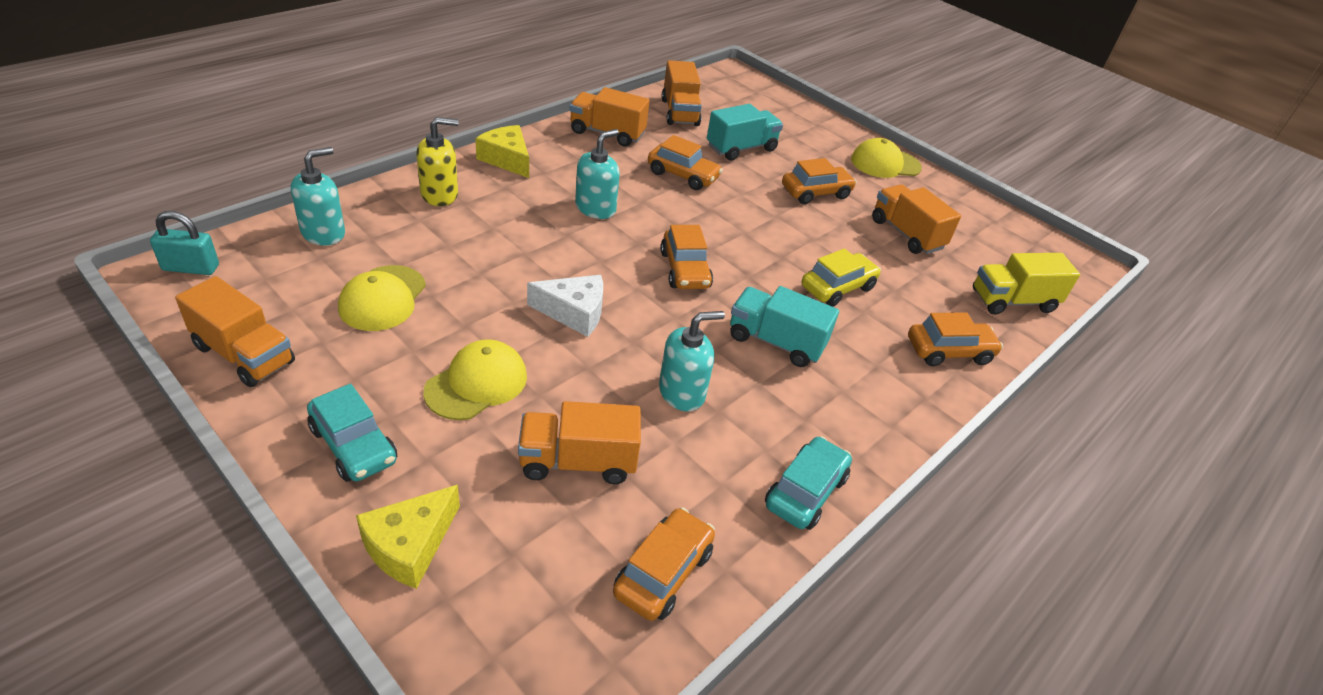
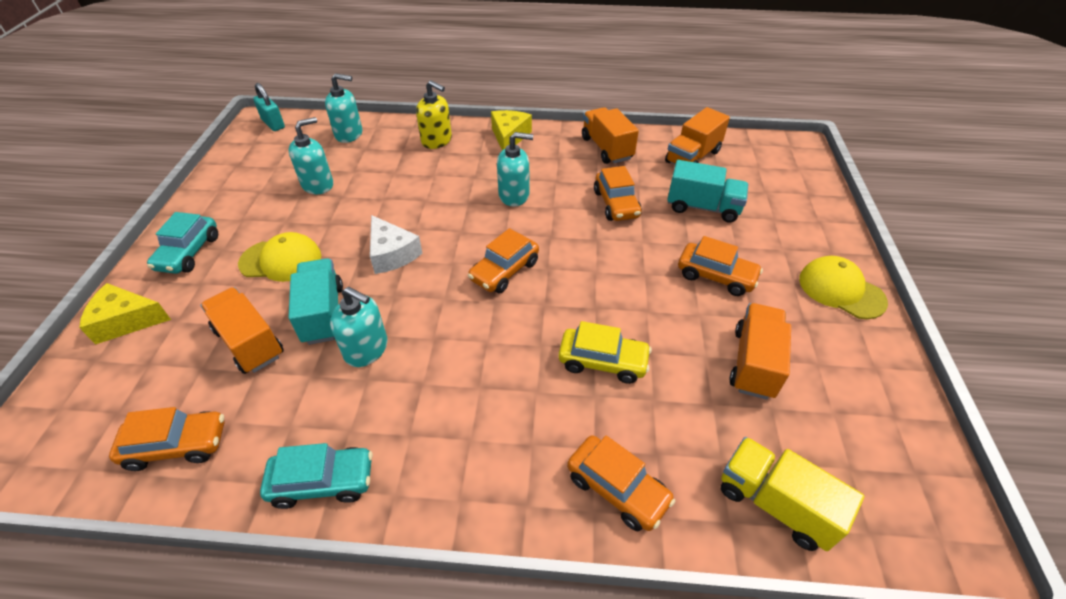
camera: 55 degrees right, 5 degrees up
orange truck [175,276,295,387] -> none
yellow cap [338,265,426,331] -> turquoise soap dispenser [289,117,333,194]
turquoise truck [730,286,839,367] -> turquoise truck moved to [289,258,343,345]

